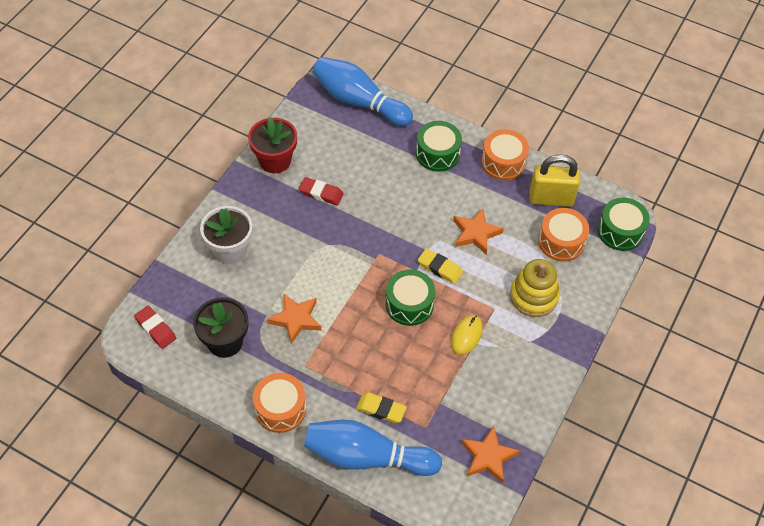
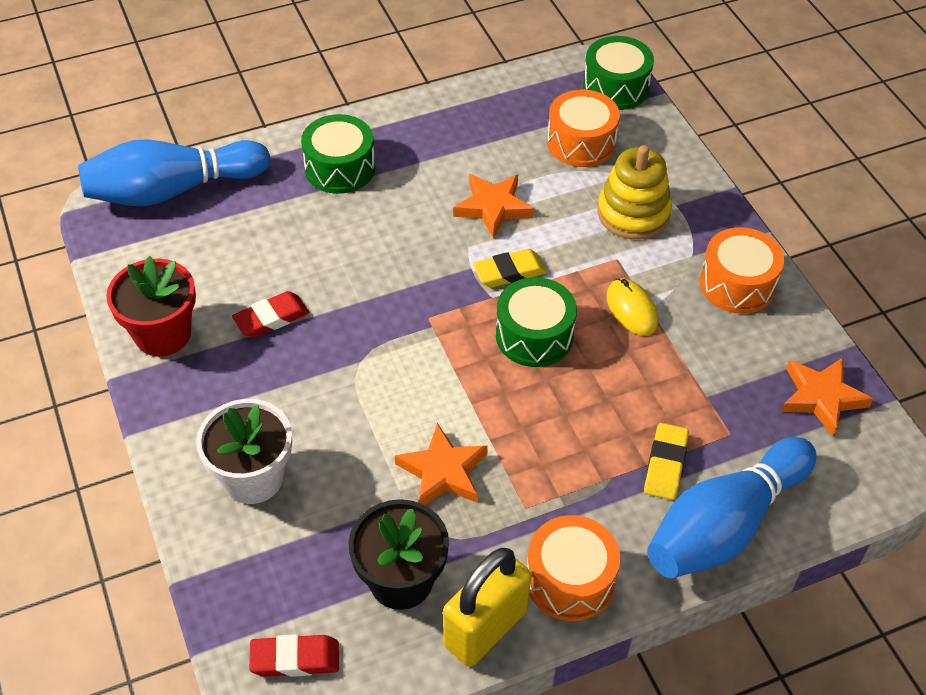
camera: 50 degrees left, 5 degrees down
yellow eraser [356,392,407,423] -> yellow eraser turned 45 degrees counterclockwise [644,423,689,500]
orange drum [482,129,529,181] -> orange drum moved to [700,227,784,314]
yellow padlock [529,155,580,207] -> yellow padlock moved to [443,548,531,667]

